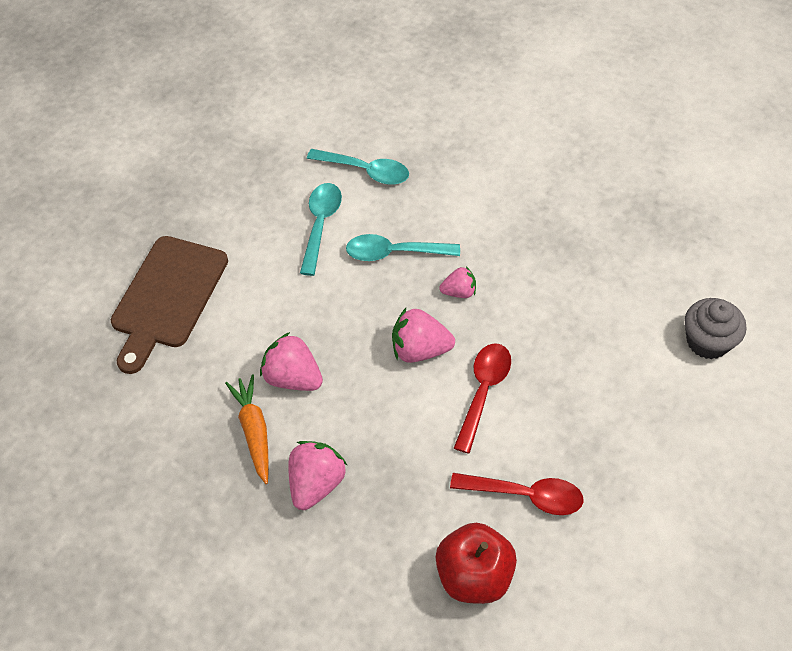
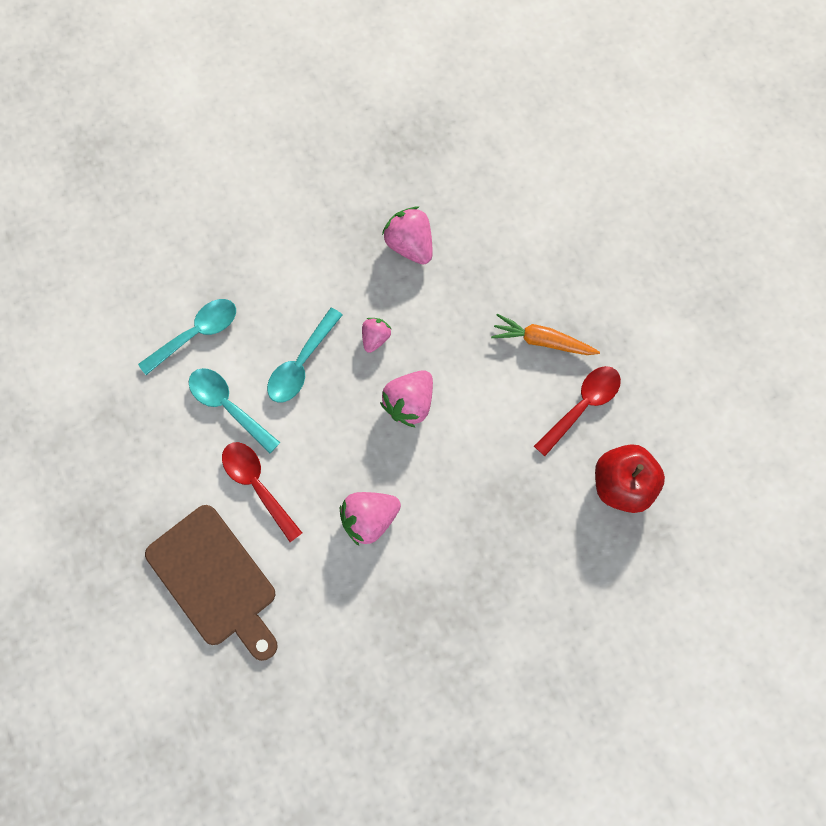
camera: 60 degrees left, 20 degrees up
orange carrot [225,374,269,484] -> orange carrot moved to [491,314,600,355]
pink strawberry [288,441,347,510] -> pink strawberry moved to [382,206,433,265]
red spoon [454,343,511,454] -> red spoon moved to [222,442,302,542]
grey cupcake [685,298,746,359] -> none

